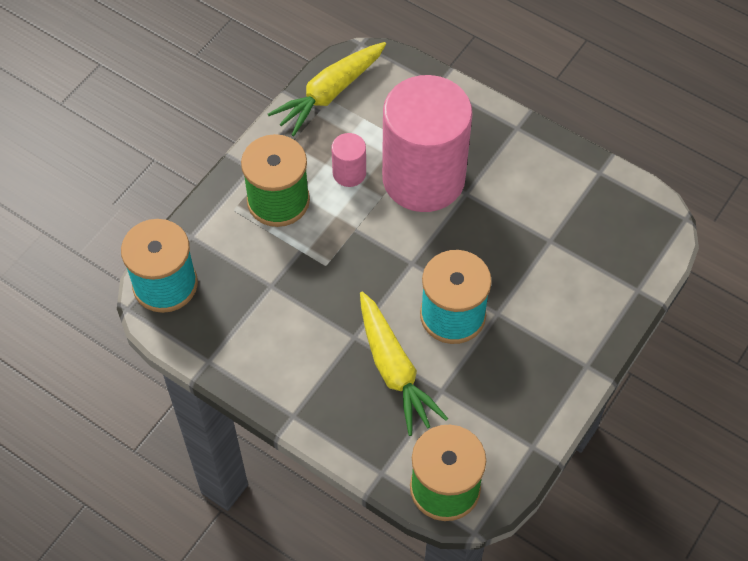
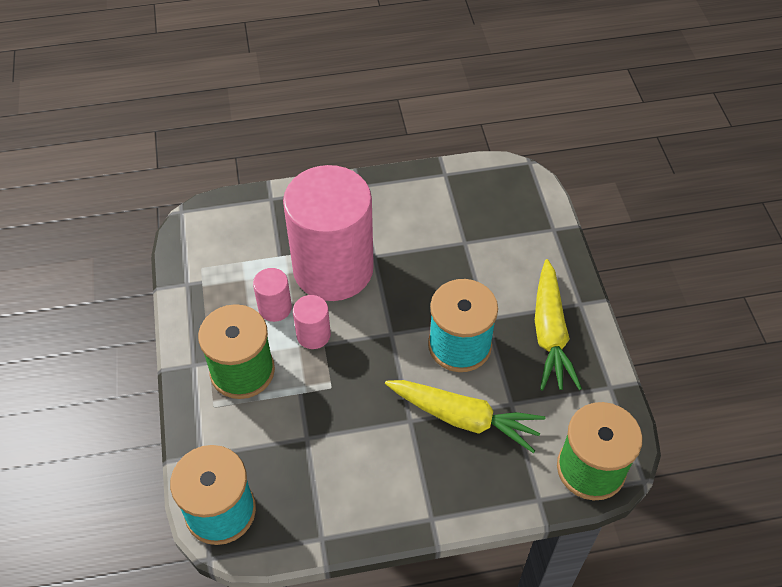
camera: 45 degrees left, 5 degrees down
yellow carrot [268,42,386,136] -> yellow carrot moved to [535,259,582,391]
none -> pink cylinder [293,295,331,349]

